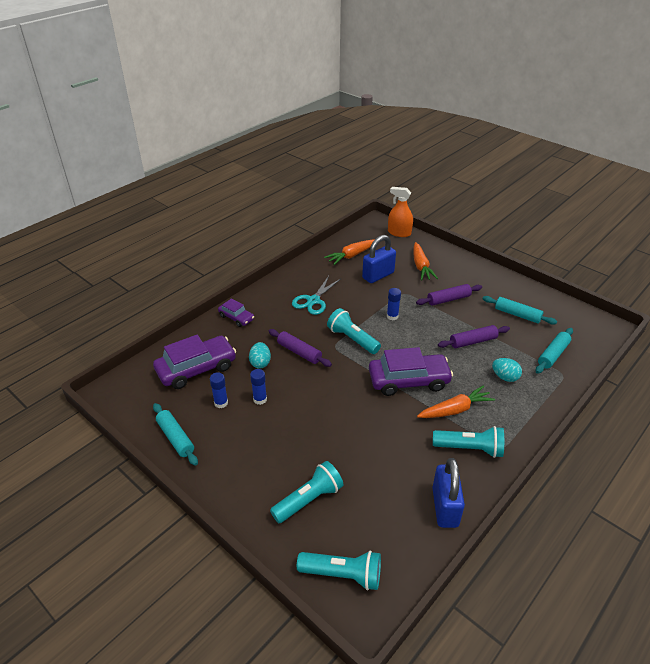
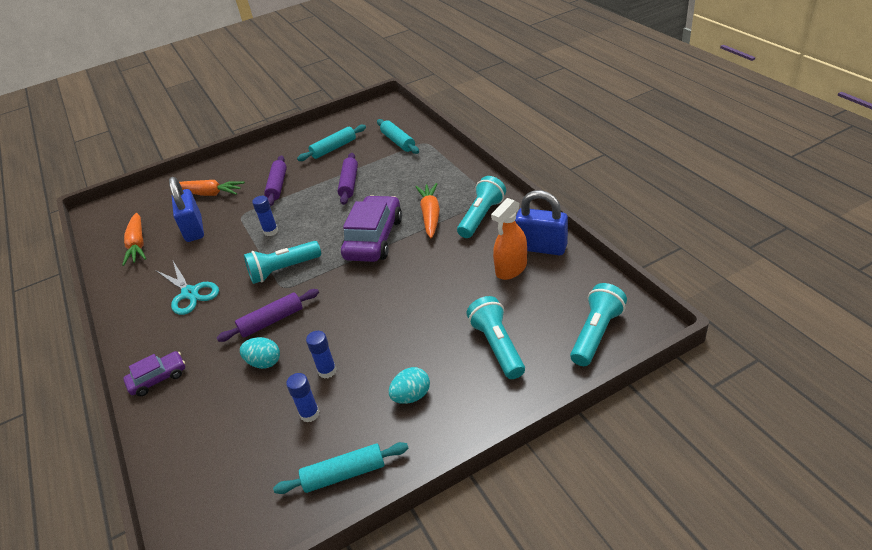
camera: 65 degrees left, 0 degrees up
purple car [153,335,236,389] -> none
orange spray bottle [388,187,413,237] -> orange spray bottle moved to [491,198,527,280]
turquoise egg [492,358,522,382] -> turquoise egg moved to [389,367,430,404]

